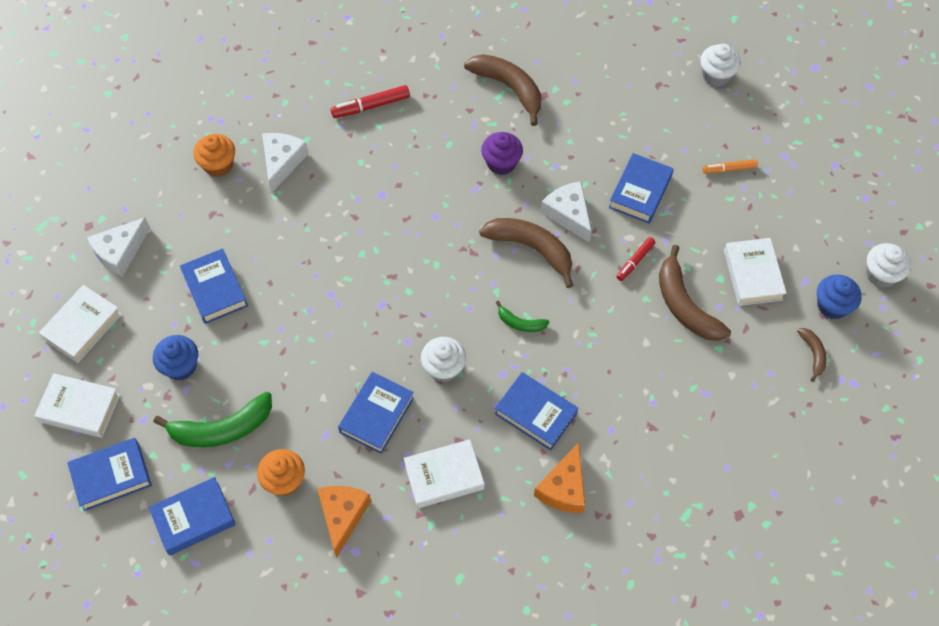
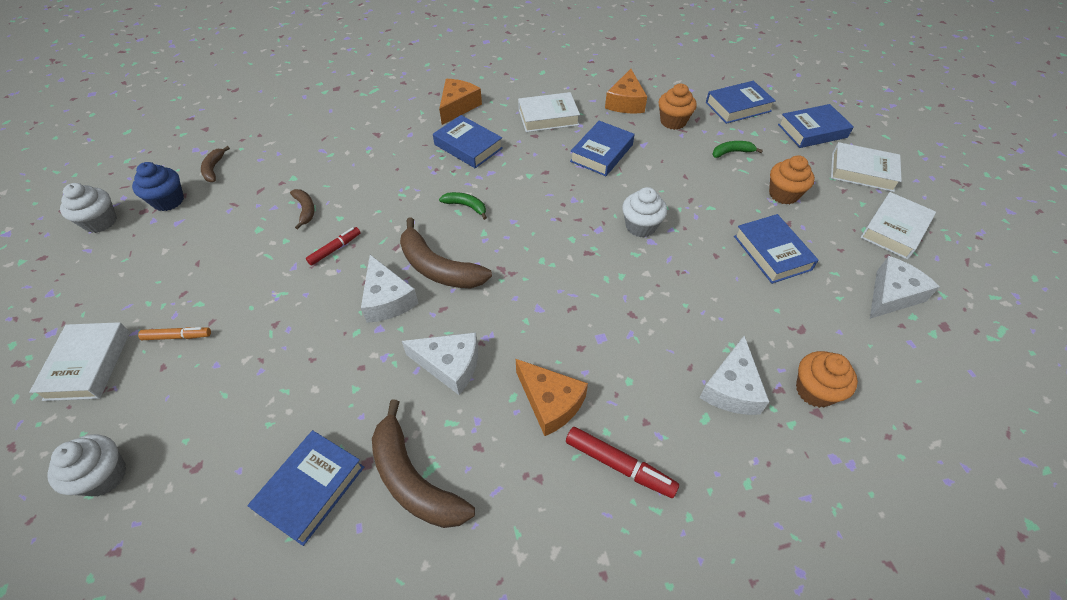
camera: 175 degrees left, 10 degrees down
blue cupcake [153,335,198,381] -> orange cupcake [769,155,815,205]
green banana [153,392,272,448] -> green banana [712,141,763,158], size x0.51
red marker [331,85,410,118] -> red marker turned 45 degrees clockwise [566,427,679,498]
white cupcake [421,337,466,382] -> white cupcake moved to [622,187,667,237]
purple cupcake [481,132,523,175] -> white cheese [402,332,478,395]
blue book [609,153,674,224] -> blue book moved to [248,430,364,546]
brown banana [659,245,731,341] -> brown banana [290,189,315,229], size x0.51
white book [724,238,787,306] -> white book moved to [30,322,130,401]
none -> orange cheese [516,359,588,436]

